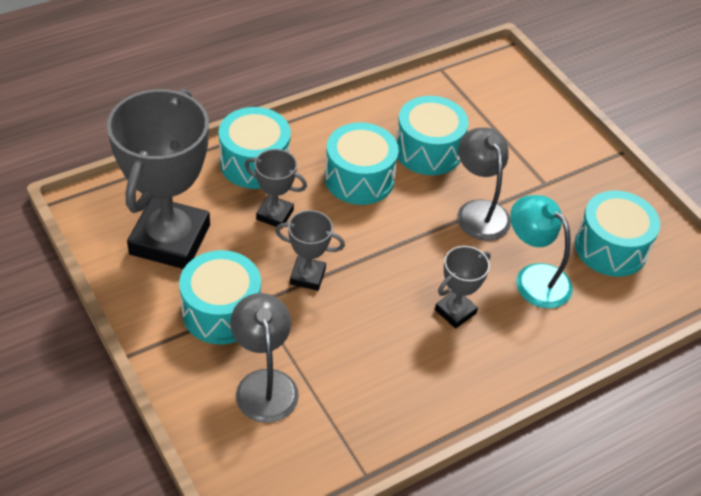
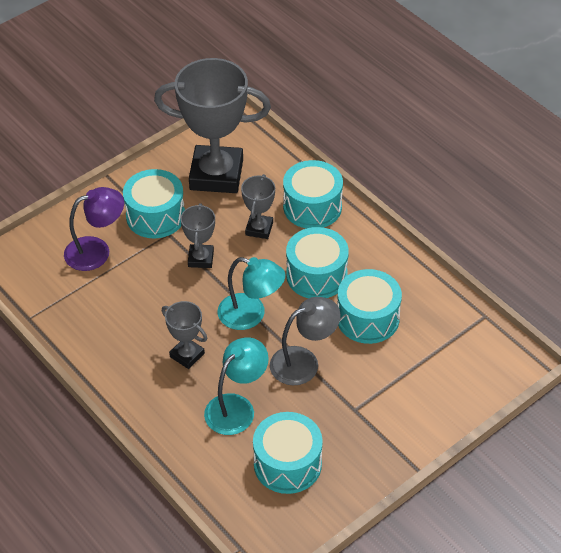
camera: 85 degrees right, 0 degrees up
grey lamp [230,293,299,423] -> purple lamp [64,187,124,271]
none -> turquoise lamp [218,257,285,330]

